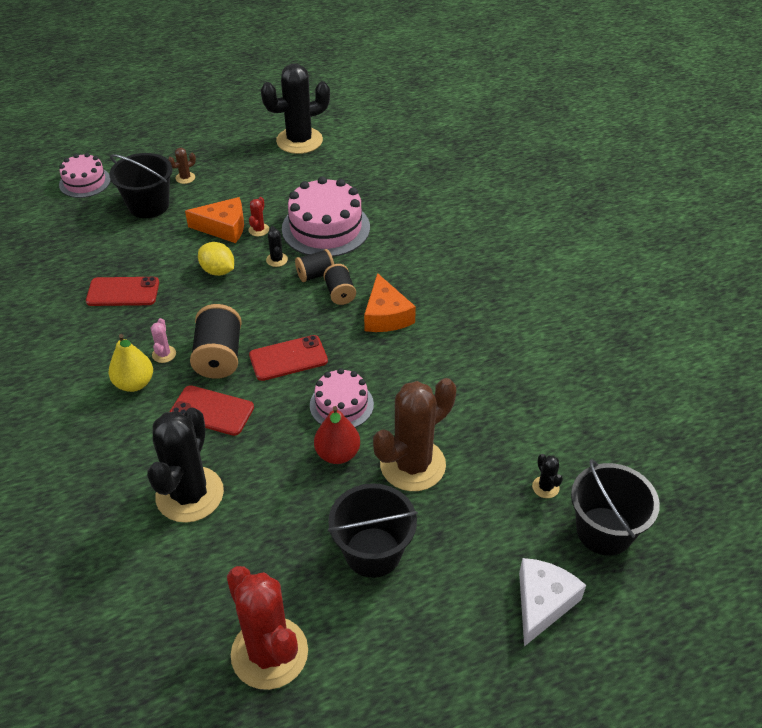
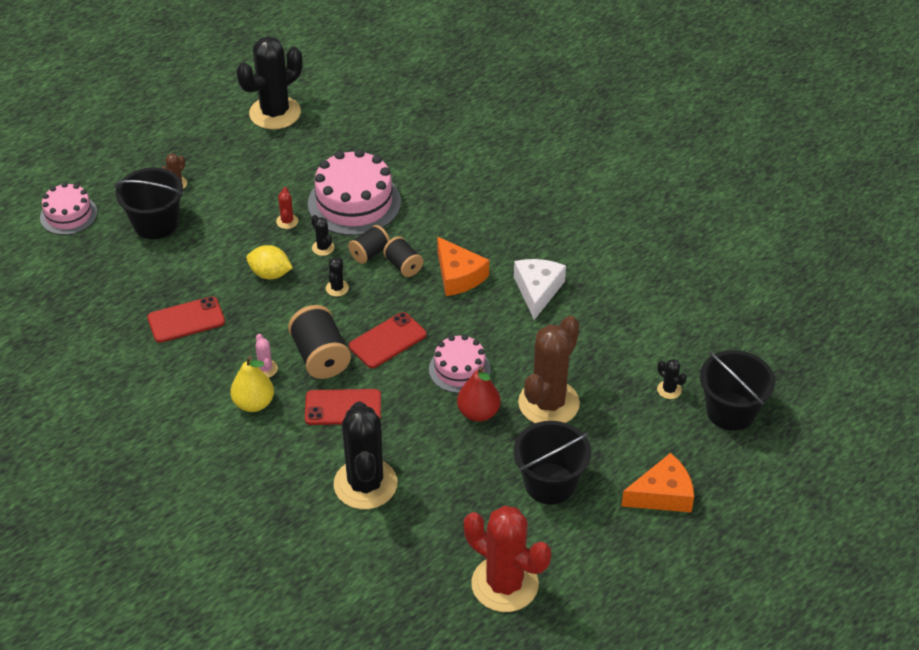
camera: 20 degrees left, 0 degrees up
orange cheese [185,197,244,243] -> orange cheese moved to [621,453,694,512]
white cheese [519,558,586,646] -> white cheese moved to [514,259,566,320]
none -> black cactus [326,258,349,297]

